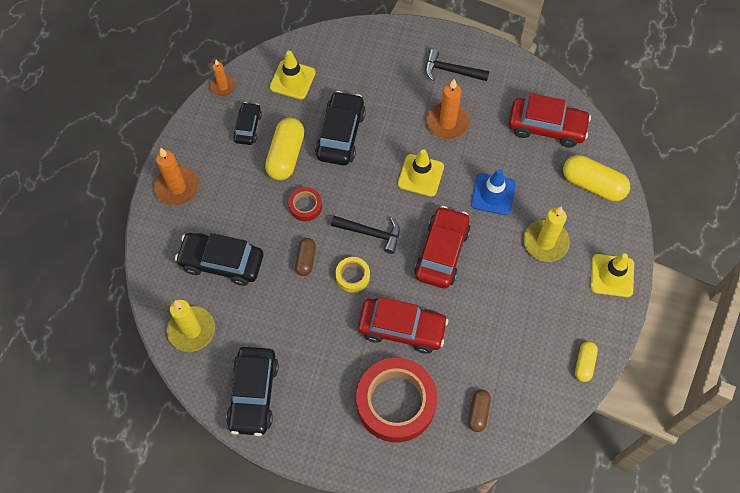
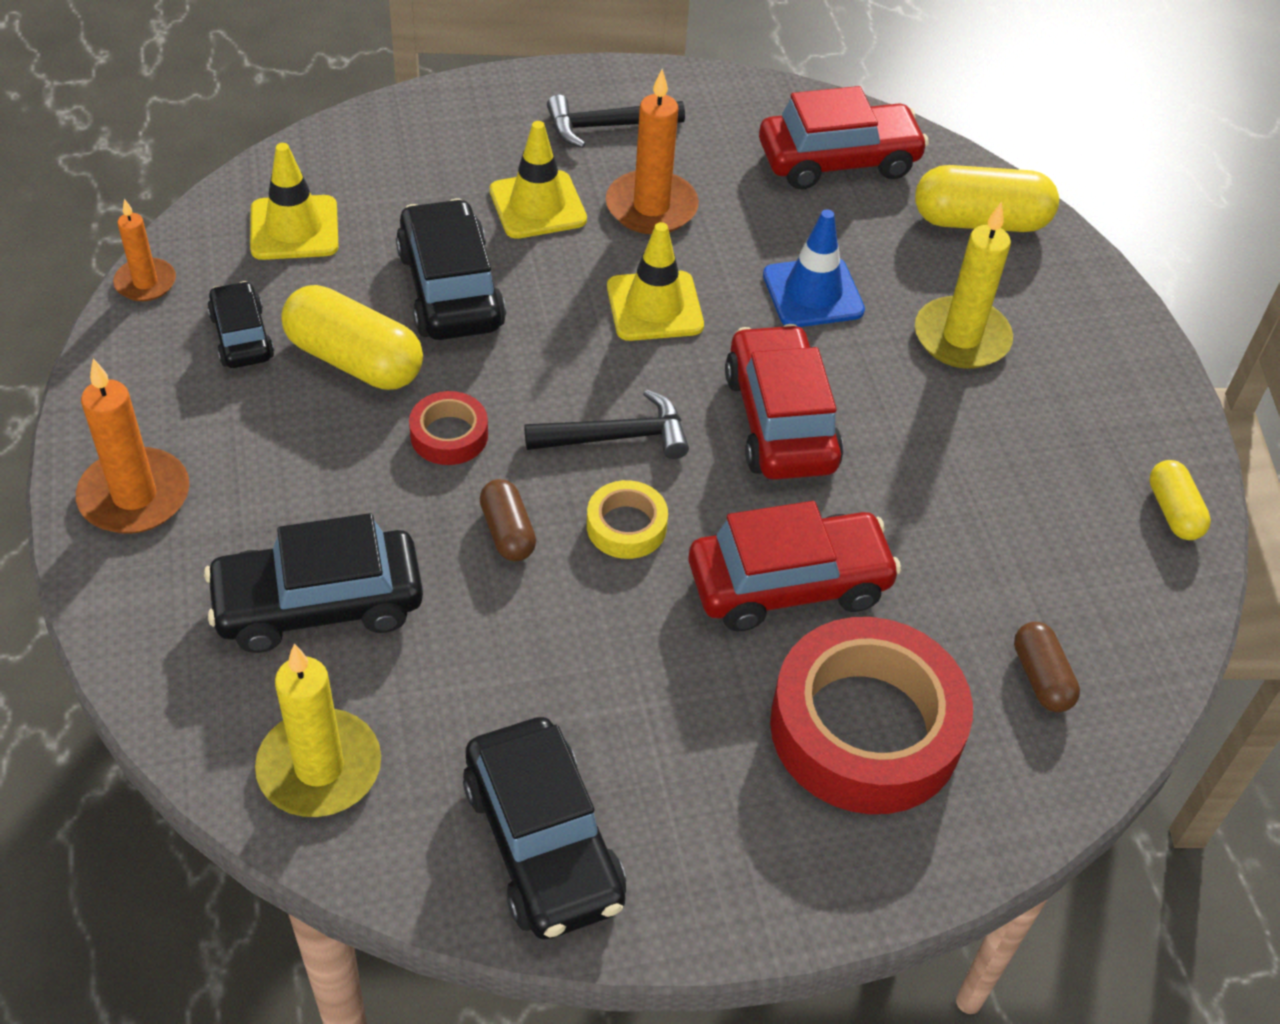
camera: 30 degrees left, 15 degrees down
yellow capsule [265,118,304,180] -> yellow capsule turned 45 degrees counterclockwise [281,285,423,390]
yellow traffic cone [590,253,634,297] -> yellow traffic cone moved to [490,121,587,239]

